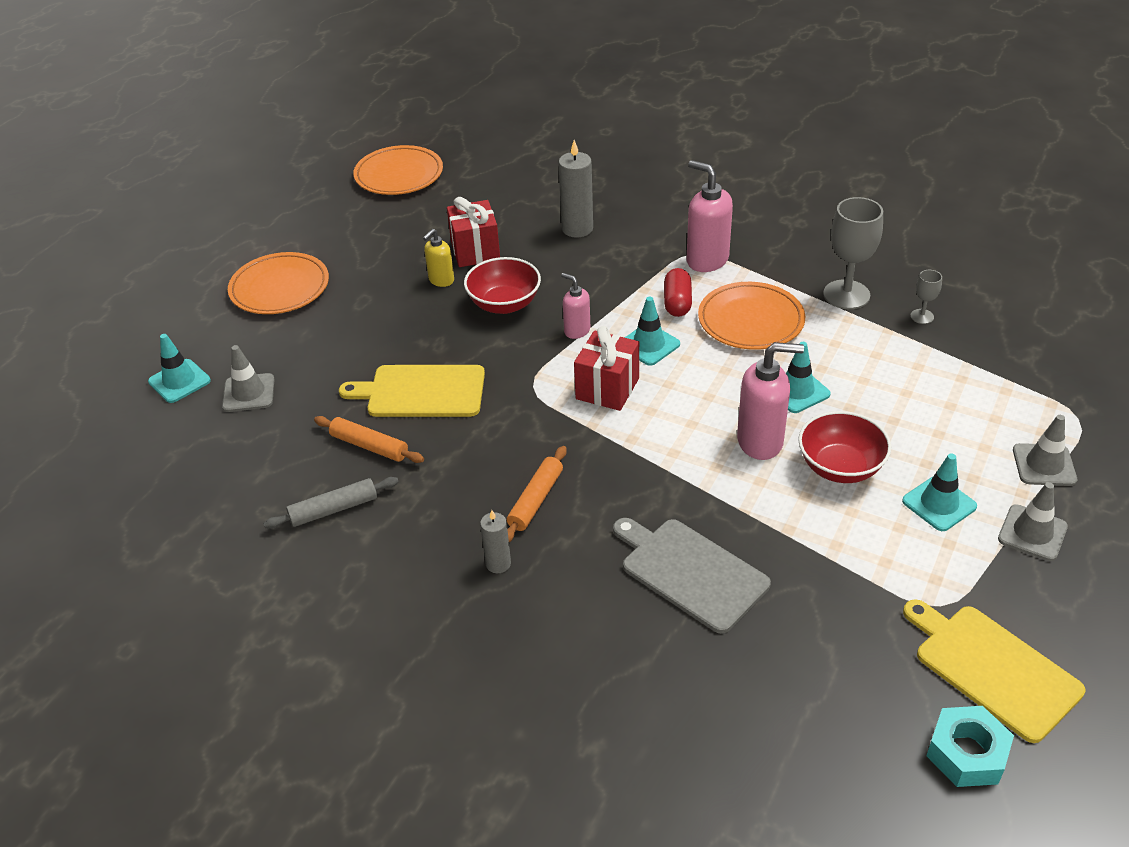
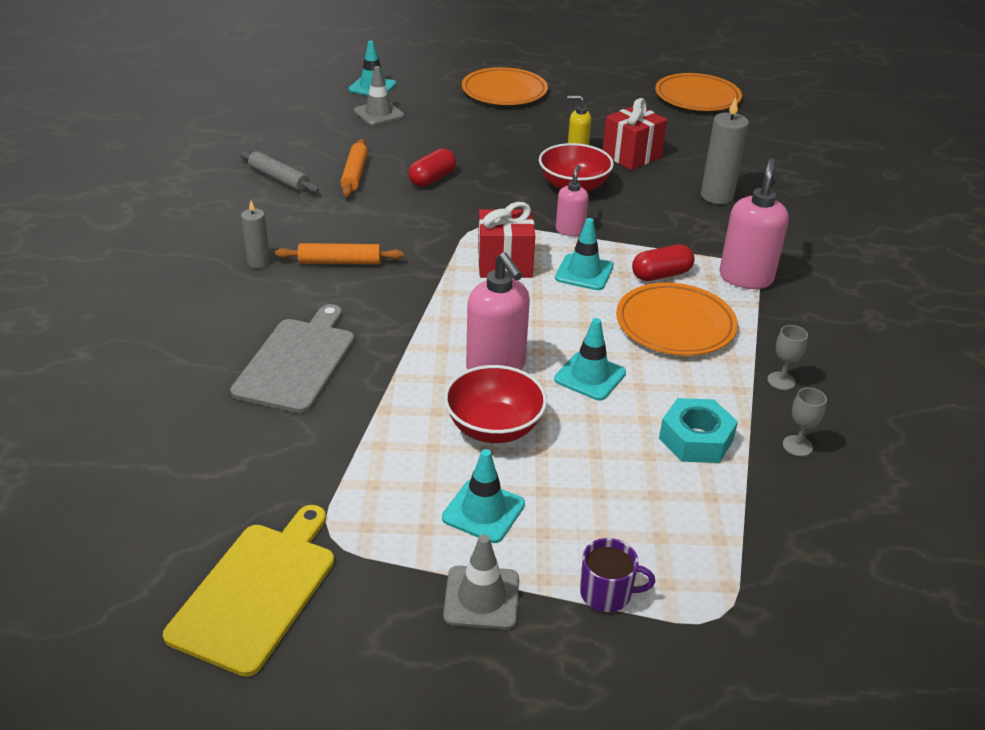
camera: 60 degrees right, 5 degrees down
yellow cutting board [339,365,485,417] -> red capsule [408,148,456,187]
grey goblet [823,197,883,309] -> grey goblet [767,325,808,390], size x0.49
turquoise nut [926,706,1014,787] -> turquoise nut moved to [659,398,738,463]
grey traffic cone [1013,415,1077,486] -> purple mug [580,538,655,612]

